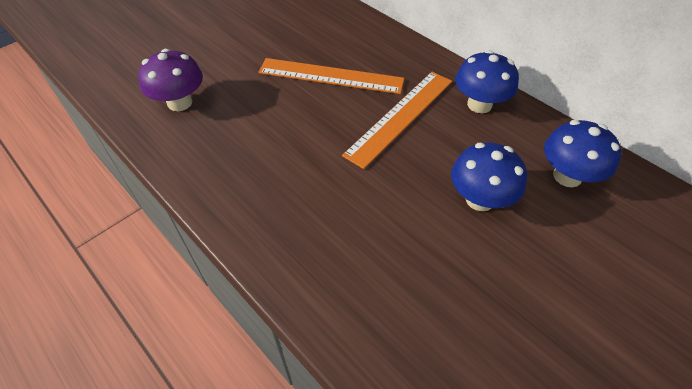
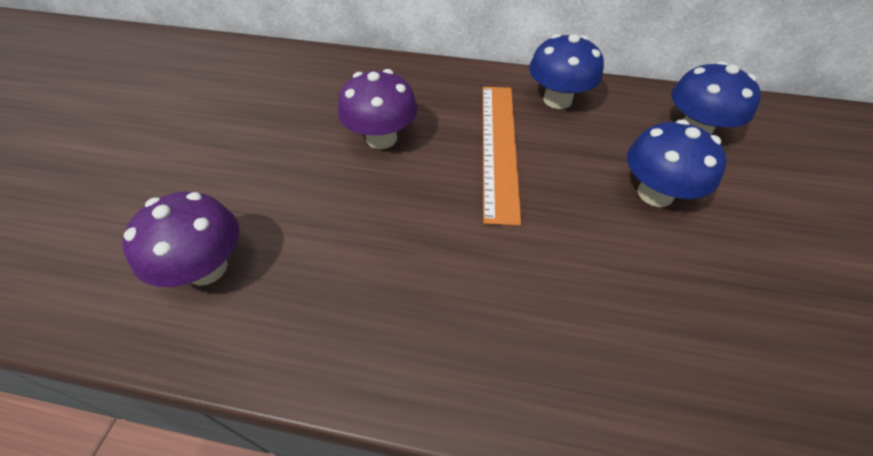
camera: 35 degrees left, 0 degrees up
orange ruler [258,58,404,94] -> purple mushroom [338,69,418,149]

